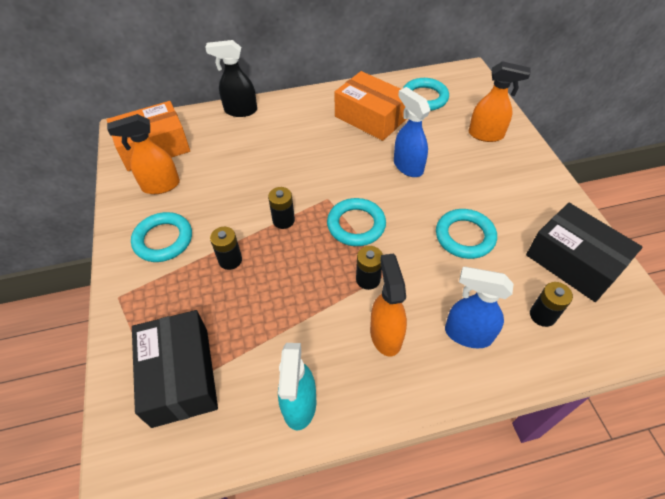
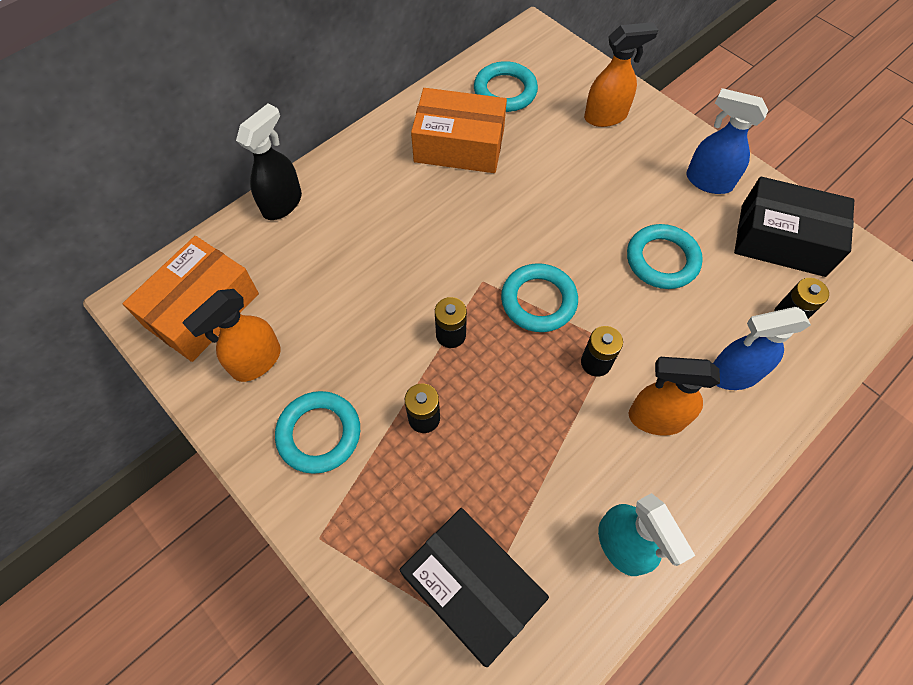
camera: 30 degrees left, 10 degrees up
black spray bottle [205,40,257,117] -> black spray bottle turned 150 degrees clockwise [236,104,302,220]
orange spray bottle [370,253,407,356] -> orange spray bottle turned 45 degrees counterclockwise [628,357,720,436]
blue spray bottle [394,87,431,177] -> blue spray bottle moved to [686,88,768,194]

